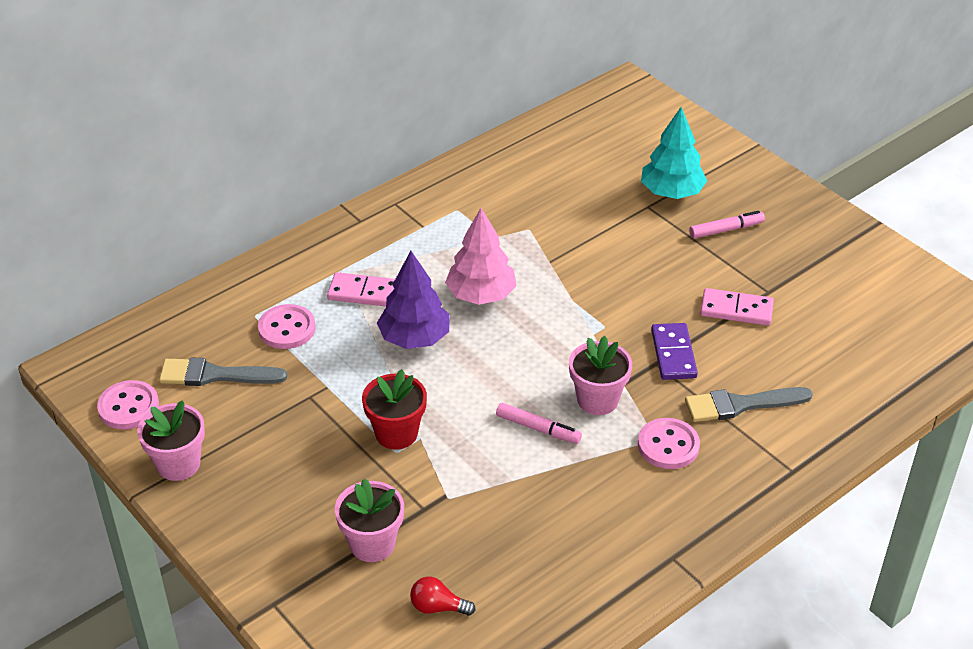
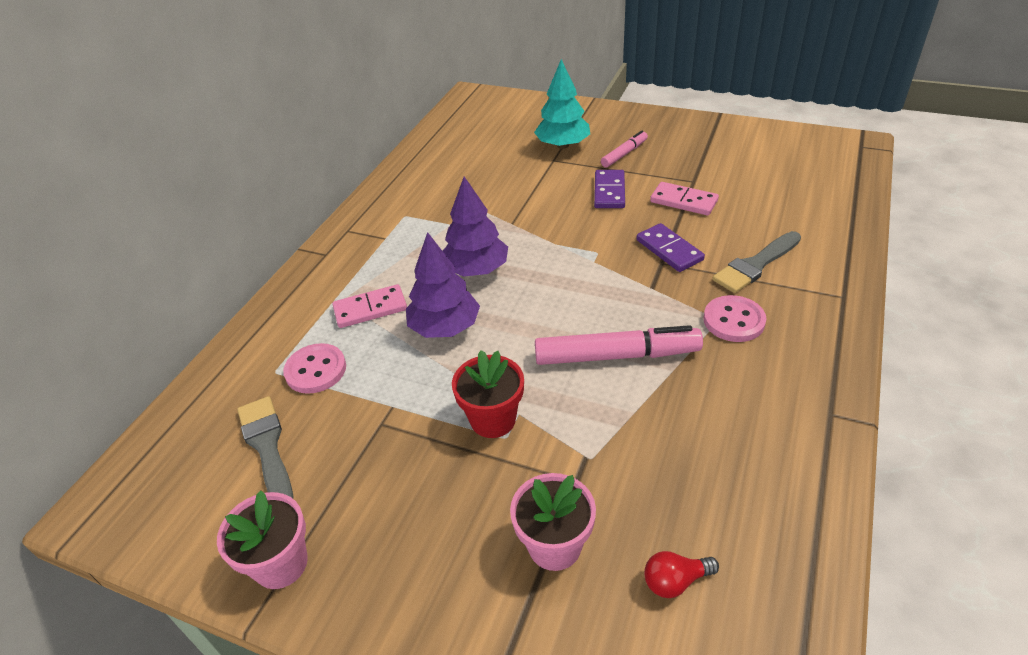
camera: 25 degrees left, 0 degrees up
pink button [97,380,159,430] -> none
grey brush [159,358,287,386] -> grey brush turned 90 degrees clockwise [237,396,293,498]
pink tree [445,208,517,305] -> purple tree [443,176,508,277]
pink marker [496,403,582,444] -> pink marker [535,325,703,365], size x1.80
pink flower pot [569,336,632,415] -> none
pink domino [700,288,774,326] -> pink domino turned 45 degrees clockwise [650,182,719,216]
none -> purple domino [594,170,625,208]

